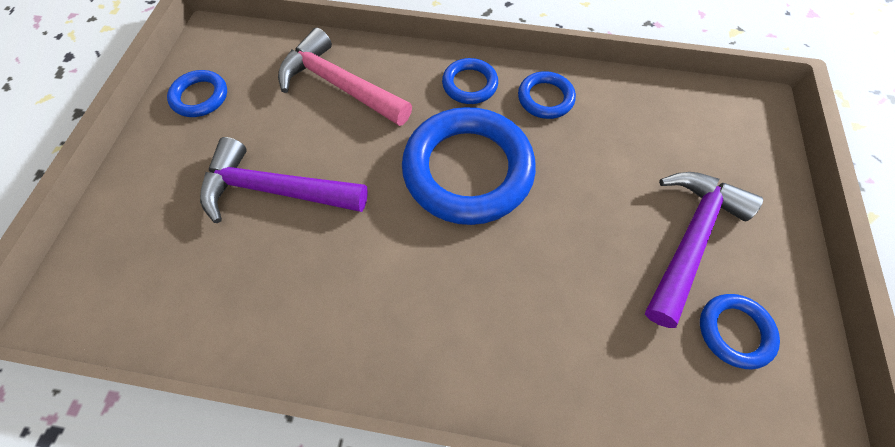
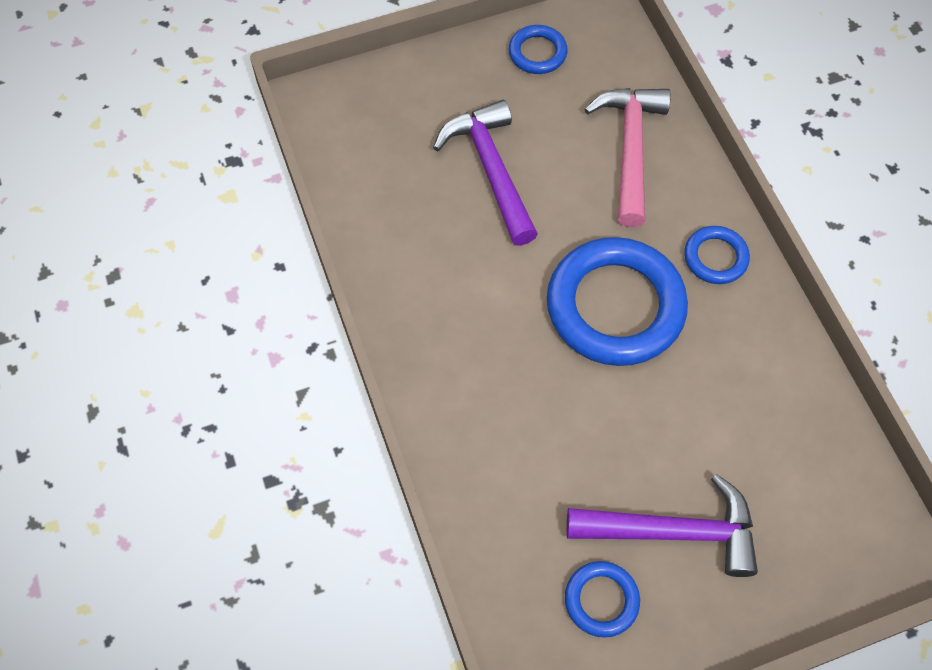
camera: 60 degrees right, 0 degrees up
blue ring [518,71,576,119] -> none

